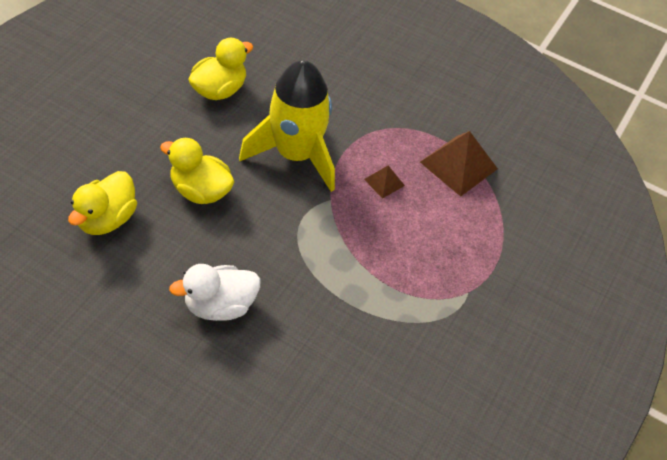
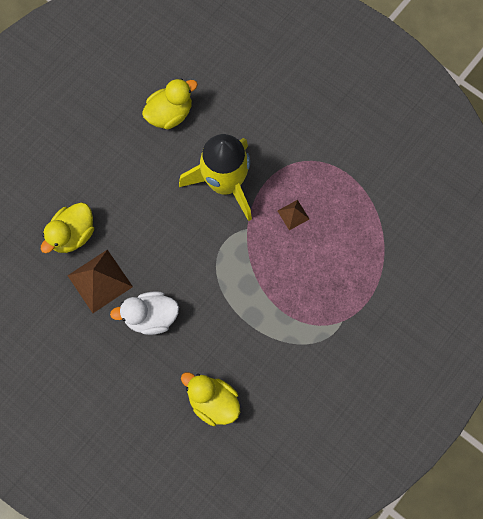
camera: 15 degrees right, 20 degrees up
yellow duck [160,138,234,204] -> yellow duck moved to [181,372,240,426]
brown pyramid [420,131,498,197] -> brown pyramid moved to [67,249,133,313]

